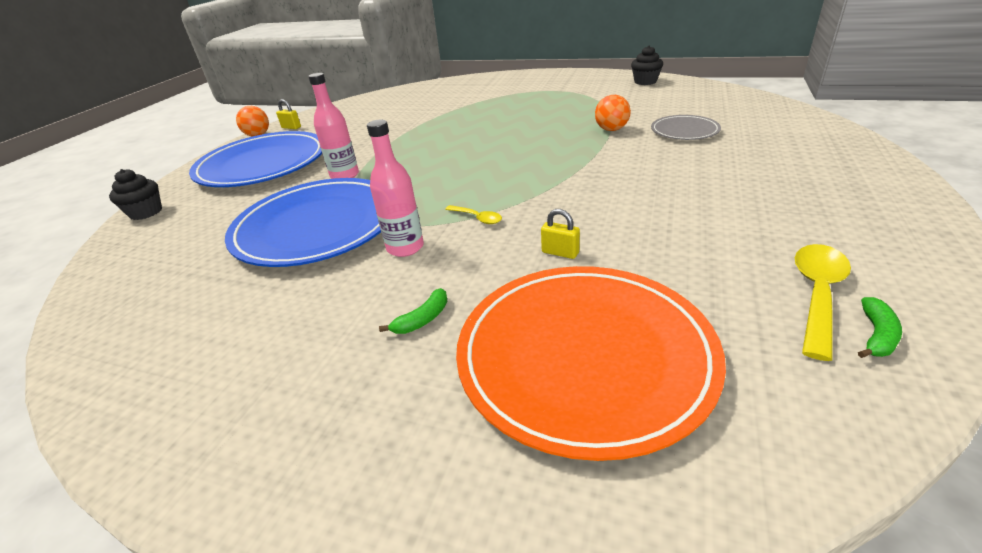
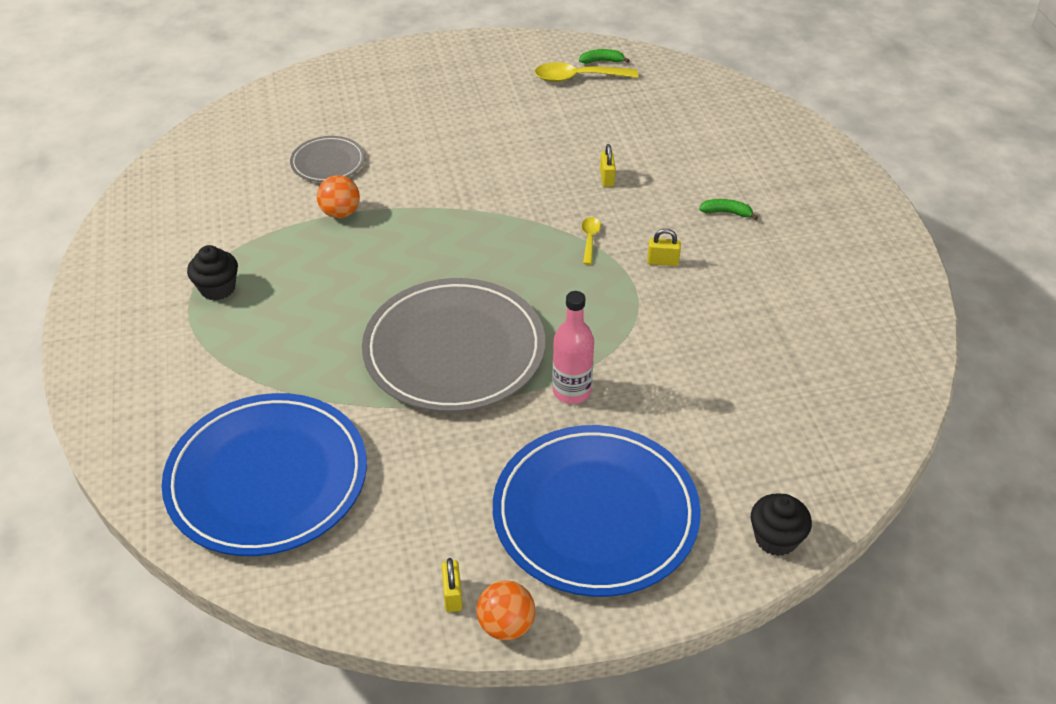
camera: 125 degrees left, 10 degrees up
blue plate [225,178,381,267] -> blue plate moved to [161,393,367,556]
pink bottle [367,120,424,257] -> yellow padlock [647,229,681,266]
orange plate [456,266,726,461] -> none
black cupcake [631,46,663,85] -> black cupcake moved to [187,245,238,300]
none -> grey plate [362,278,545,412]

